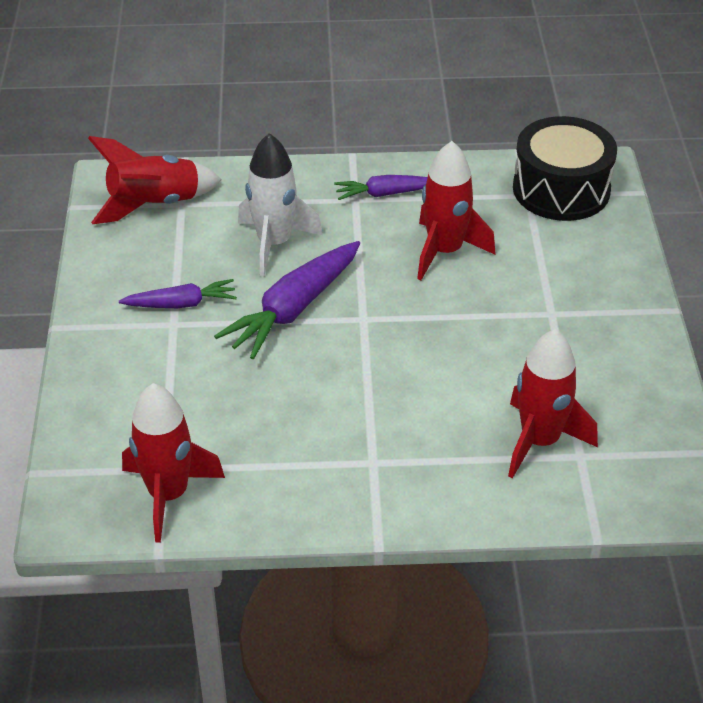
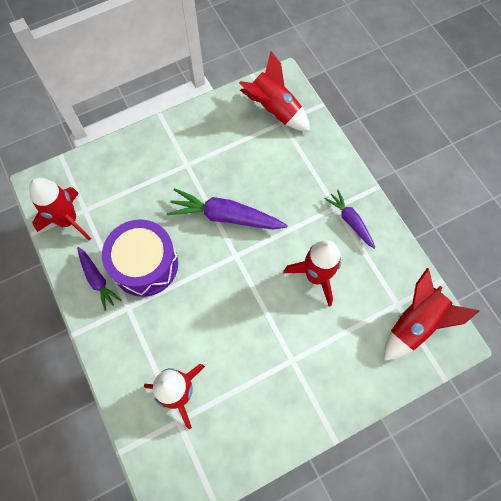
camera: 65 degrees right, 25 degrees up
purple carrot [119,279,237,308] -> purple carrot moved to [77,247,121,311]
white rocket [238,133,323,277] -> none
black drum [513,116,617,221] -> red rocket [384,268,479,361]
none -> purple drum [102,219,178,297]

